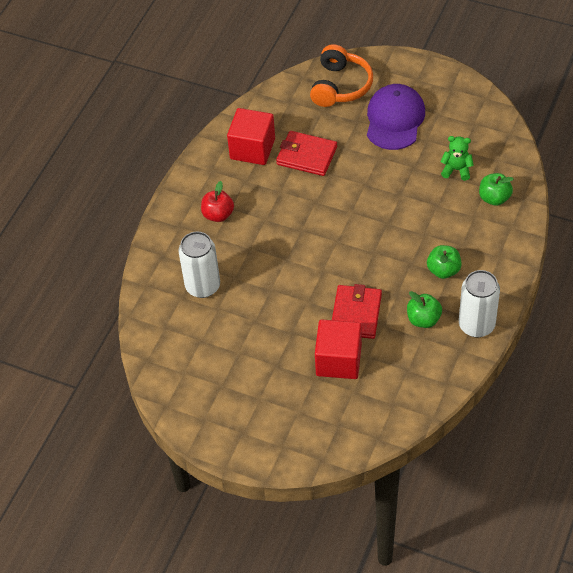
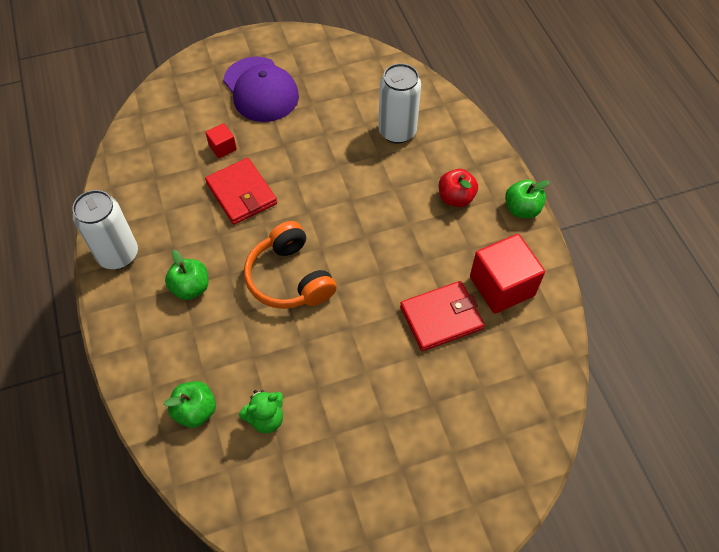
camera: 135 degrees right, 5 degrees up
orange headphones [310,44,373,107] -> orange headphones moved to [244,221,337,309]
red cube [315,319,362,379] -> red cube [205,123,237,158], size x0.48
purple cap [367,84,425,150] -> purple cap moved to [223,56,299,122]
green apple [407,291,442,328] -> green apple moved to [505,180,549,218]

